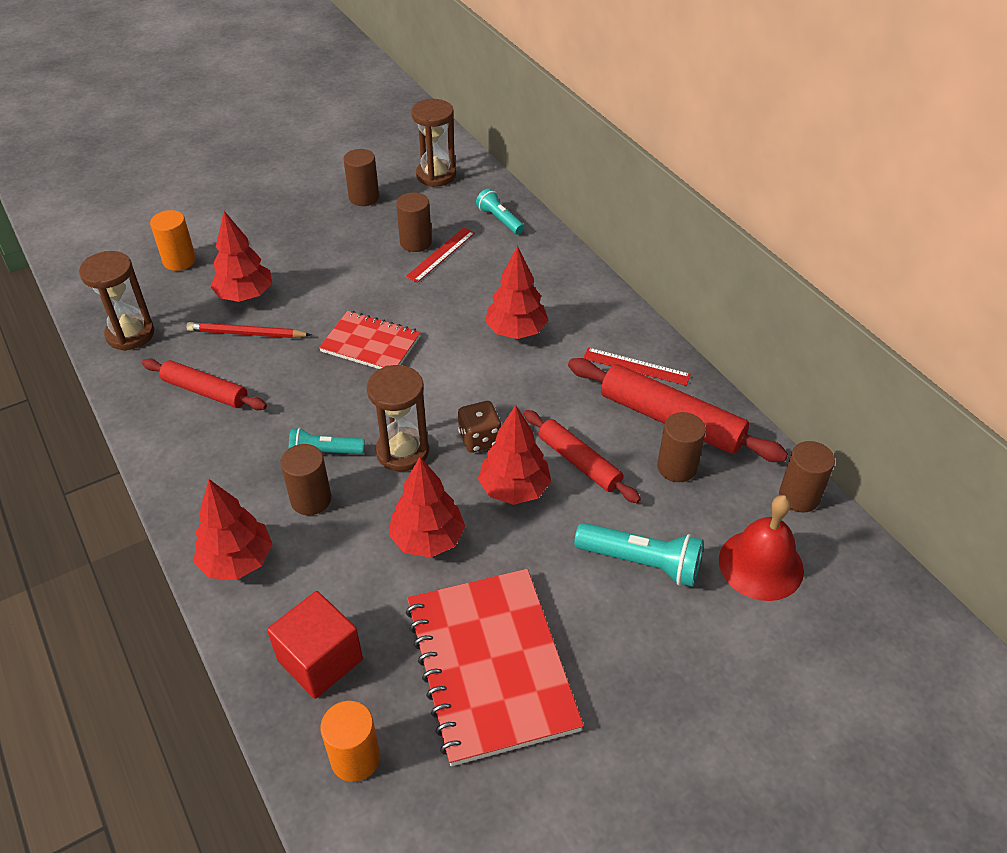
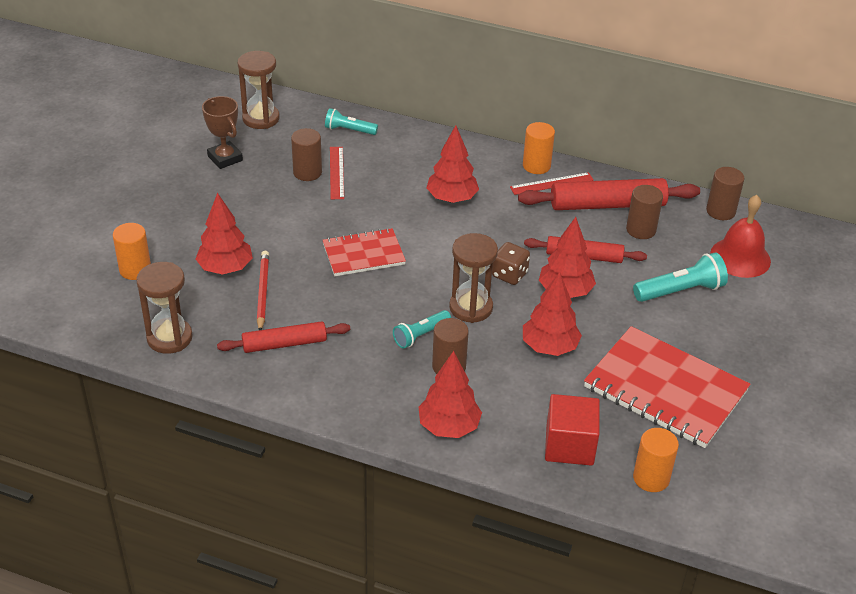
camera: 40 degrees left, 5 degrees down
red pencil [186,322,311,338] -> red pencil turned 120 degrees clockwise [257,251,269,330]
brown cylinder [343,149,379,206] -> brown trophy [202,96,243,169]
none -> orange cylinder [523,122,555,174]

